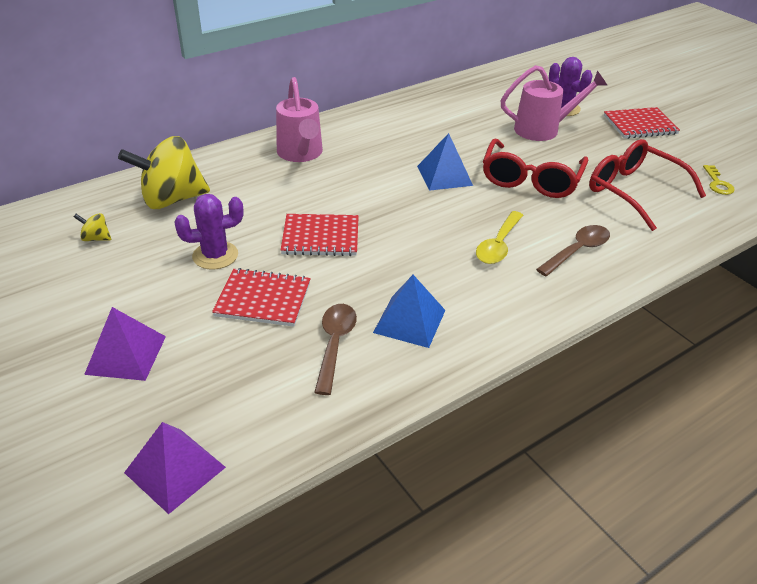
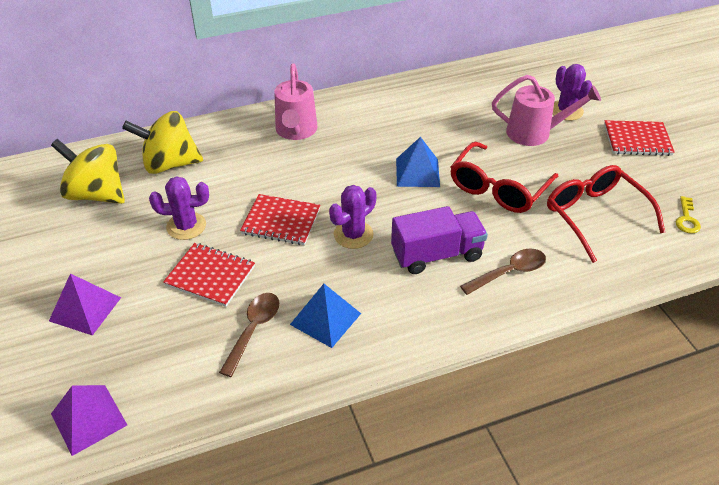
camera: 15 degrees right, 5 degrees up
yellow spinning top [74,213,111,241] -> yellow spinning top [51,139,125,204], size x2.46
yellow spoon [476,211,523,264] -> purple truck [391,206,488,274]
none -> purple cactus [329,185,377,249]

